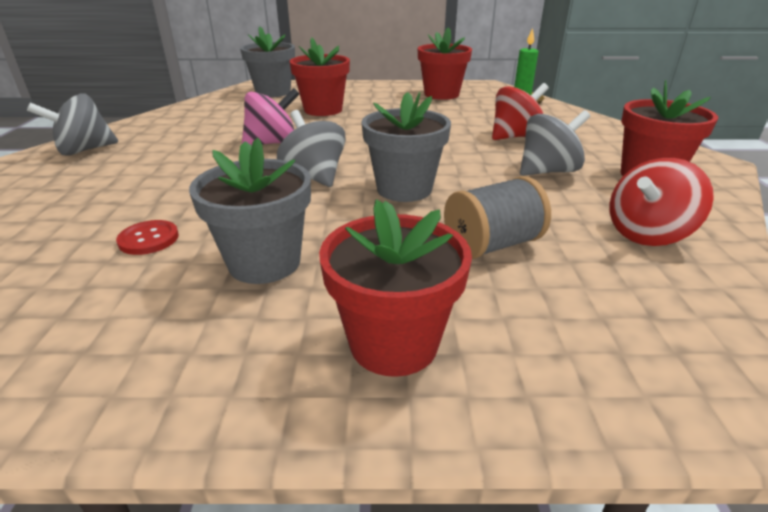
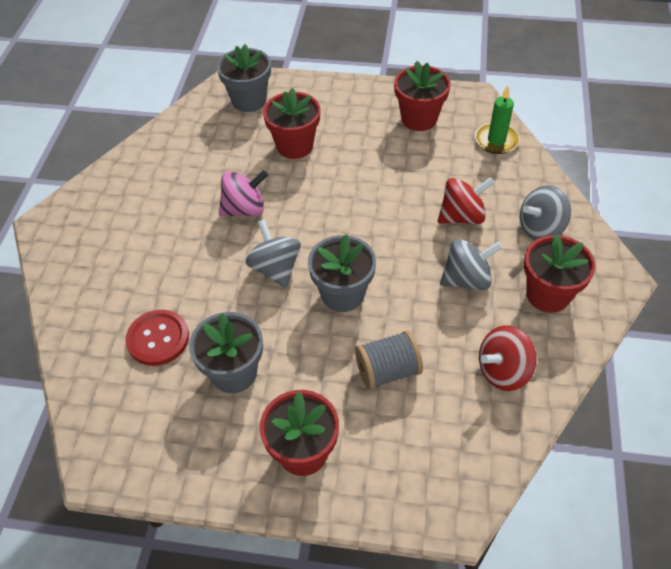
camera: 10 degrees right, 20 degrees up
grey spinning top [27,93,118,156] -> grey spinning top moved to [520,185,571,240]
red button [116,220,179,255] -> red button [125,310,189,366], size x1.63

